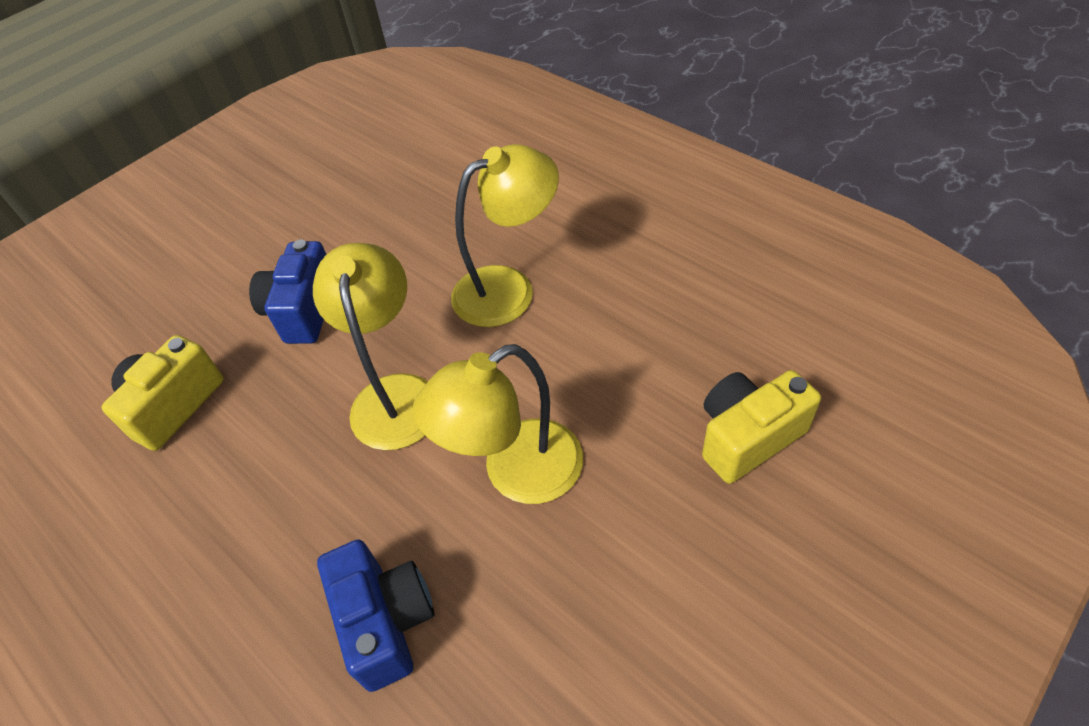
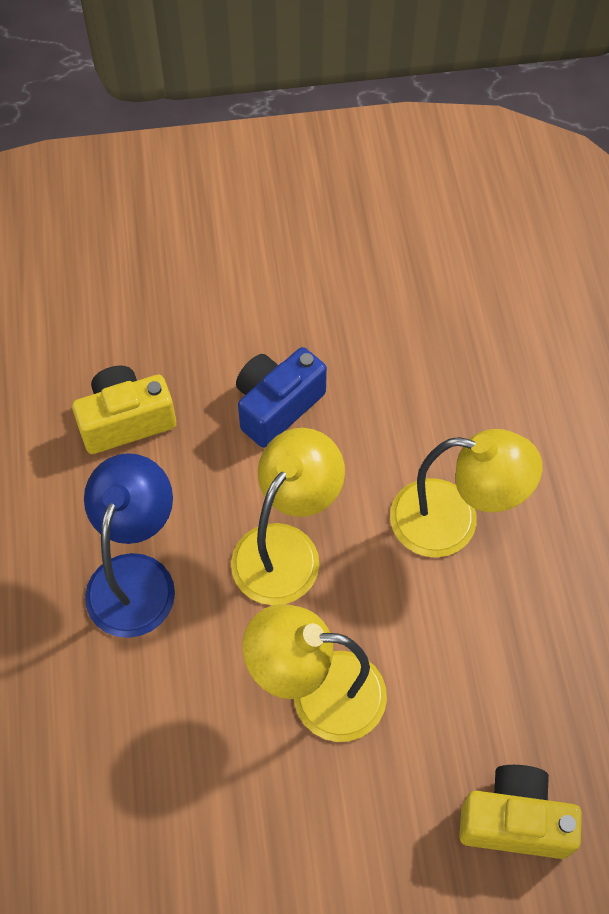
camera: 35 degrees right, 10 degrees up
blue camera [317,540,434,692] -> none
none -> blue lamp [84,453,175,638]

